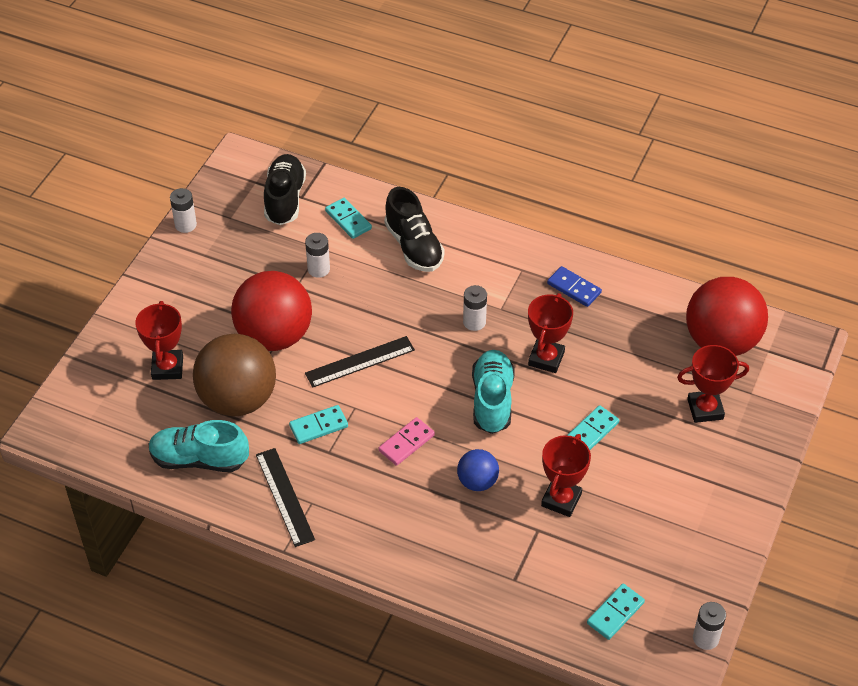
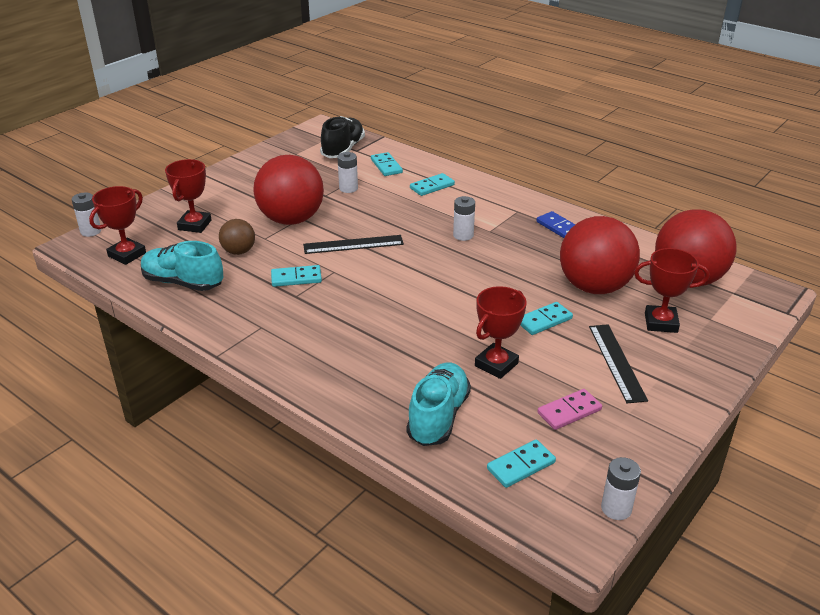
camera: 15 degrees right, 15 degrees down
white battery [170,188,197,233] -> white battery moved to [72,193,101,237]
brown ball [193,333,276,417] -> brown ball [219,219,255,255], size x0.49
black ruler [256,448,315,547] -> black ruler moved to [589,324,648,403]
pink domino [378,417,435,466] -> pink domino moved to [537,389,602,430]
black shoe [384,187,445,272] -> turquoise domino [410,173,455,196]
blue ball [457,449,499,491] -> none
turquoise shoe [472,350,515,434] -> turquoise shoe moved to [407,362,471,446]
red trophy [528,293,573,373] -> red trophy moved to [89,186,146,265]
none -> red ball [560,216,640,294]

